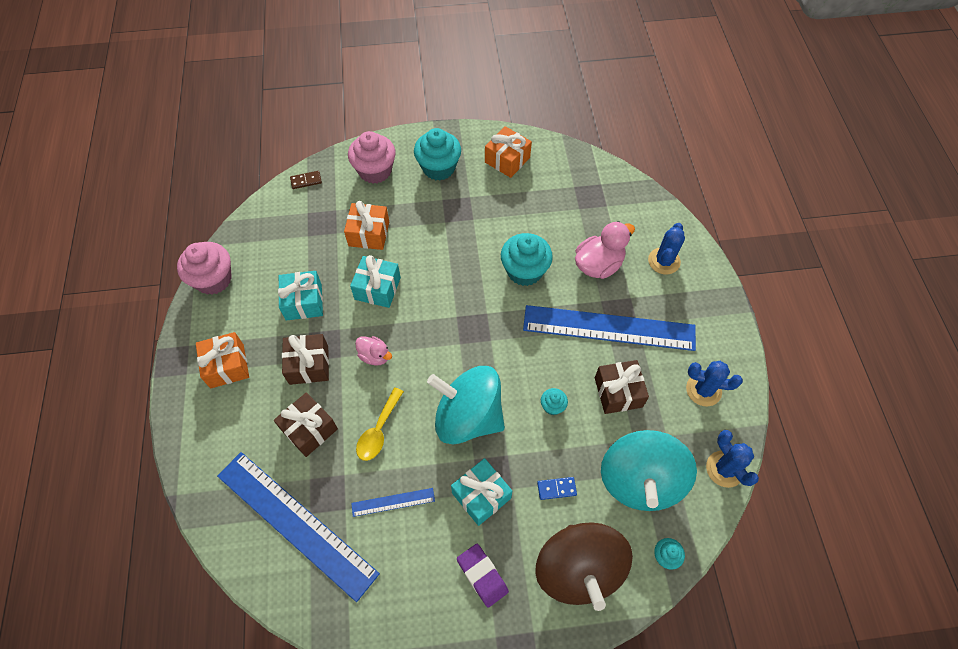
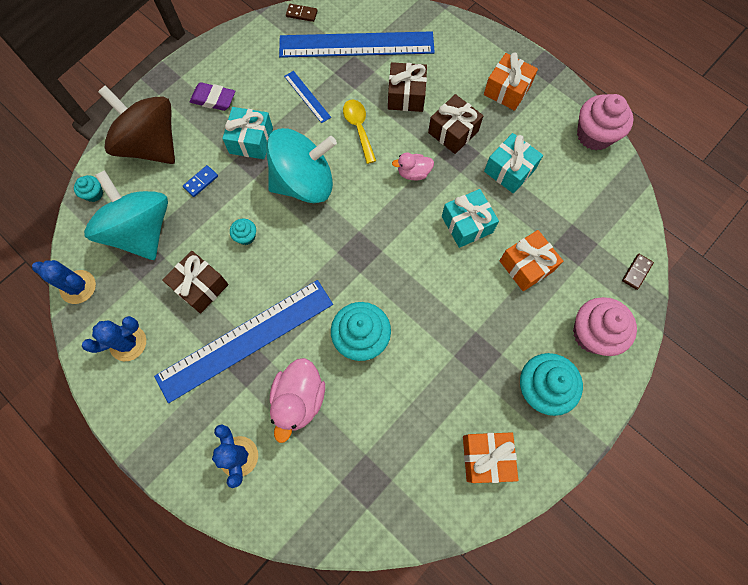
camera: 140 degrees right, 10 degrees up
blue ruler [351,488,435,517] -> blue ruler turned 75 degrees counterclockwise [284,71,331,123]
none -> brown domino [286,4,318,22]

